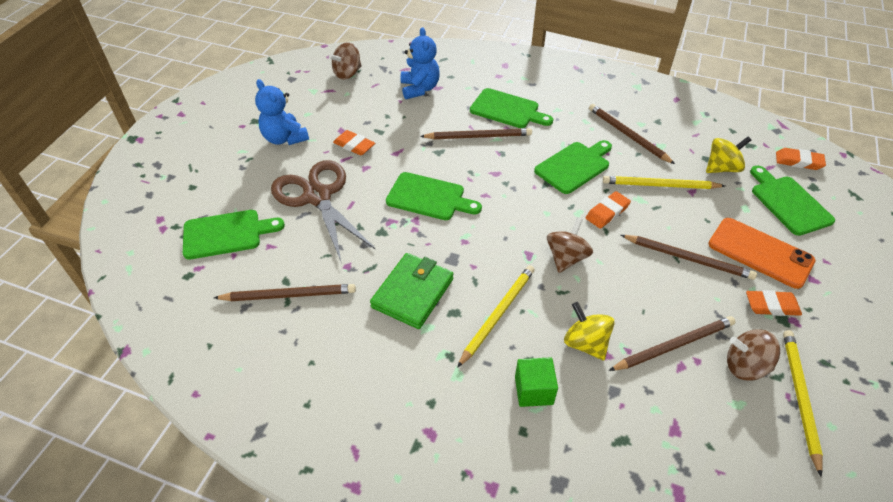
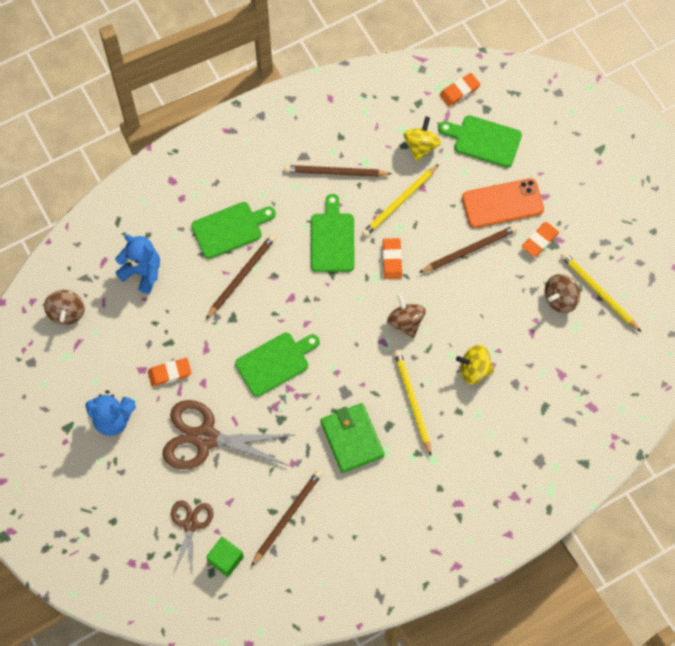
camera: 50 degrees left, 20 degrees up
green cutting board [183,210,285,260] -> brown scissors [171,500,213,577]
green cube [515,357,558,407] -> green cube moved to [206,537,244,577]
brown pencil [609,316,736,371] -> none

